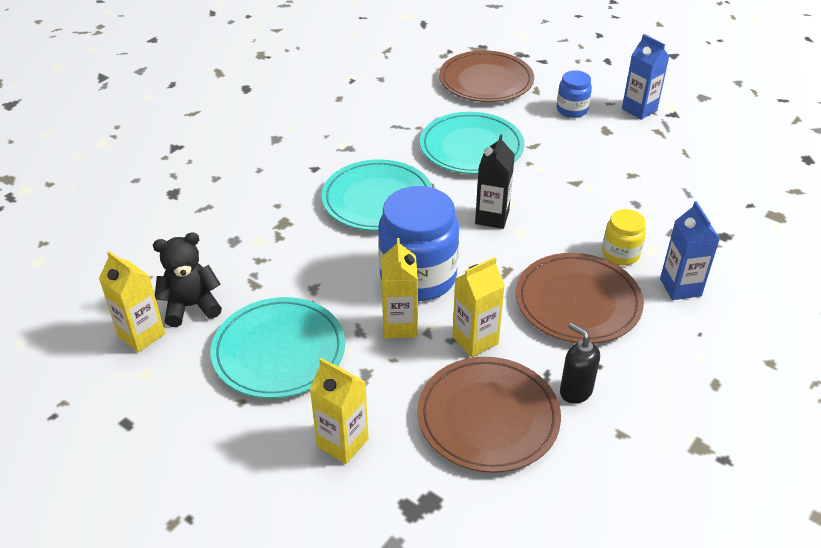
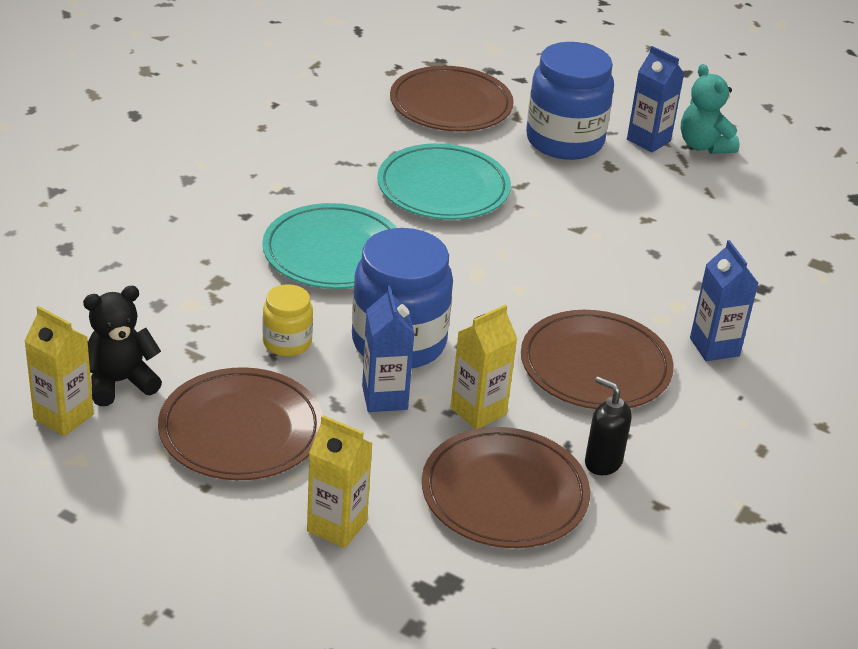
camera: 10 degrees left, 5 degrees down
turquoise plate [211,297,345,398] -> brown plate [158,367,323,480]
yellow carton [381,238,418,338] -> blue carton [362,286,414,412]
black carton [475,134,515,229] -> none
blue jar [557,70,592,118] -> blue jar [526,42,614,160], size x1.96
yellow jar [602,209,646,265] -> yellow jar moved to [263,284,313,356]
none -> turquoise teddy bear [681,64,740,154]

